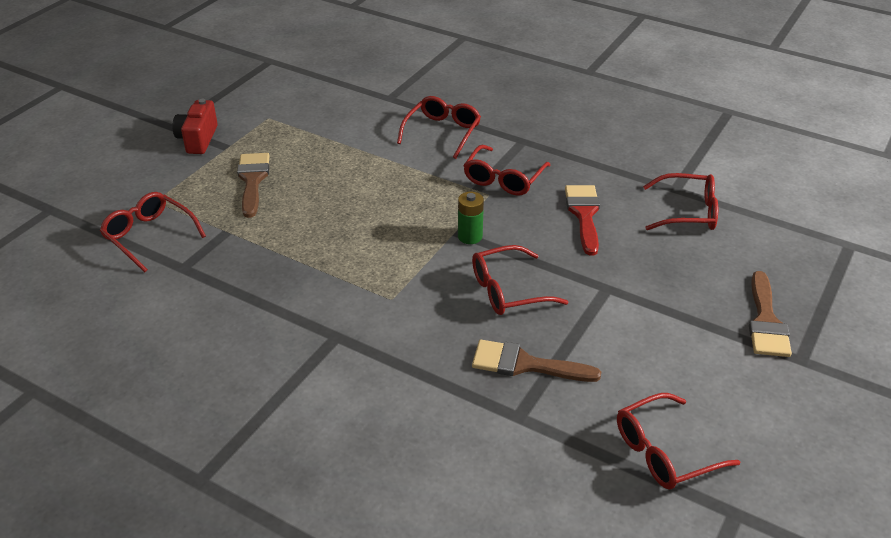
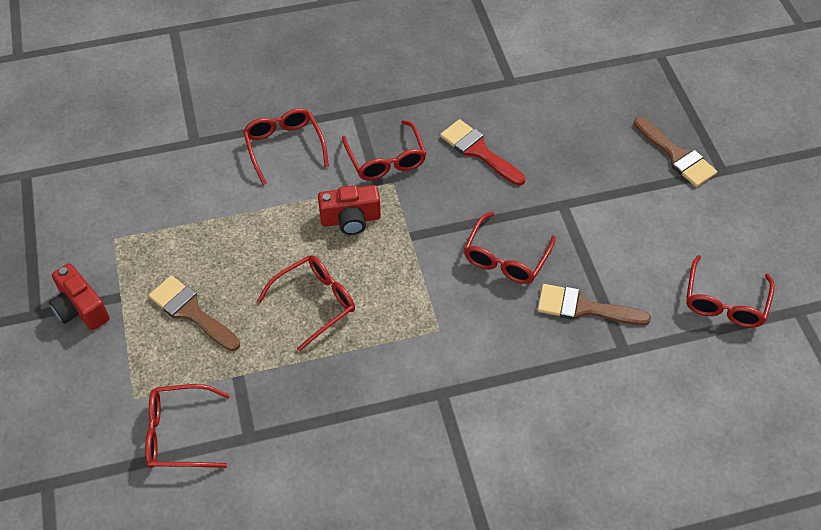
camera: 45 degrees left, 15 degrees up
green battery [458,192,484,244] -> none
brown brush [472,340,601,382] -> brown brush turned 45 degrees clockwise [538,284,651,325]
red glasses [643,173,718,230] -> red glasses moved to [257,255,355,352]
none -> red camera [318,185,381,235]

